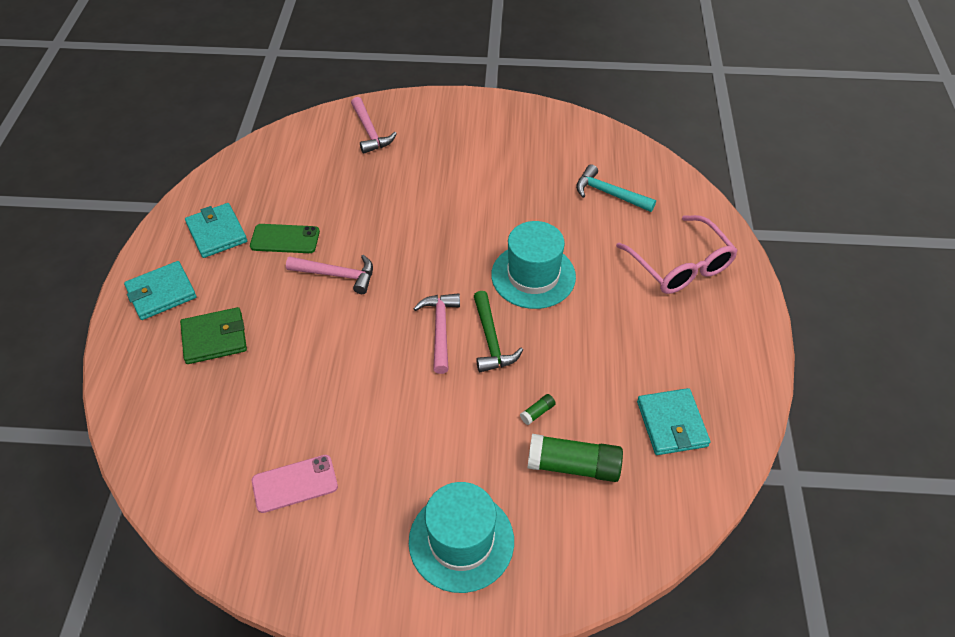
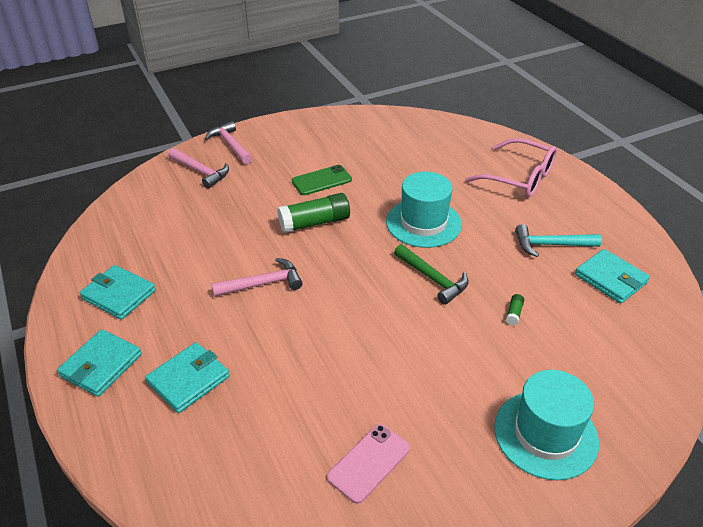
camera: 30 degrees left, 10 degrees down
green wallet [180,307,247,364] -> turquoise wallet [145,342,230,413]
green phone [250,224,320,253] -> green phone moved to [292,165,352,195]
pink hammer [413,293,460,374] -> pink hammer moved to [205,121,252,164]
green glue stick [528,434,623,482] -> green glue stick moved to [277,193,350,233]
turquoise hammer [576,164,656,212] -> turquoise hammer moved to [515,224,602,257]

